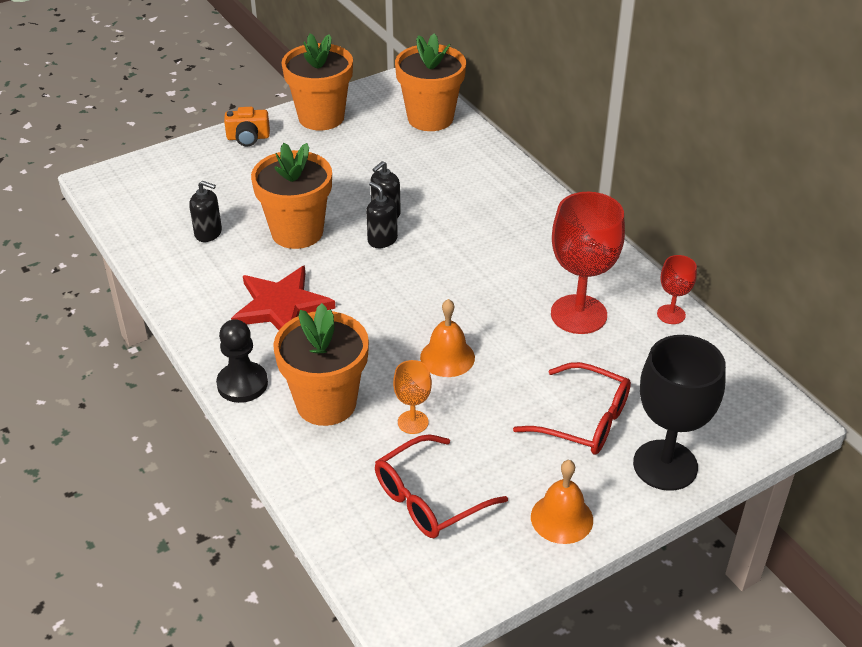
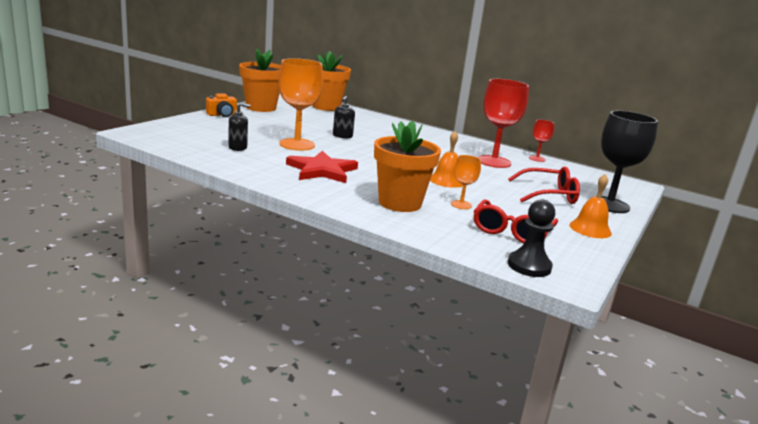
camera: 30 degrees left, 20 degrees down
black pawn [216,319,268,403] -> black pawn moved to [508,200,555,277]
orange flower pot [251,143,332,249] -> orange goblet [278,58,324,151]
black soap dispenser [366,182,398,248] -> none

